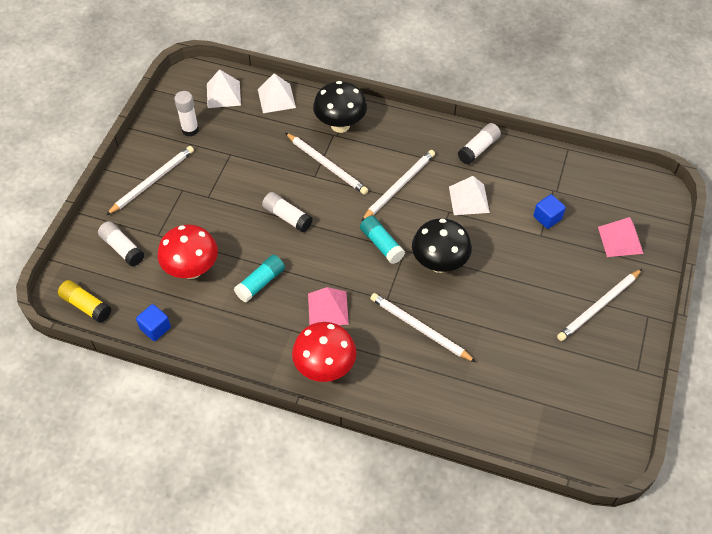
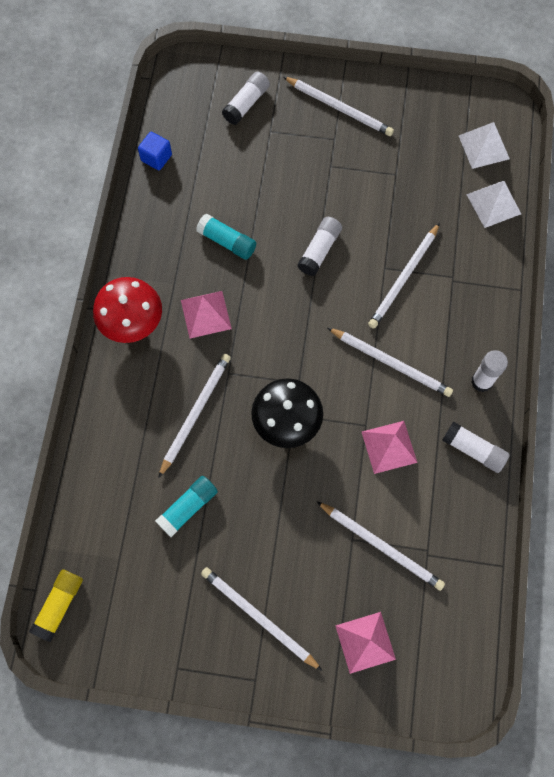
camera: 80 degrees right, 15 degrees up
yellow glue stick [58,280,111,323] -> yellow glue stick moved to [29,569,83,642]
red mushroom [158,224,218,279] -> none
white glue stick [174,91,199,137] -> white glue stick moved to [471,350,508,392]
black mushroom [313,81,367,133] -> none
turquoise glue stick [360,216,405,264] -> turquoise glue stick moved to [155,476,218,537]
white pyramid [449,176,490,215] -> pink pyramid [362,421,417,474]
blue cube [533,194,566,229] -> white pencil [317,502,445,591]

